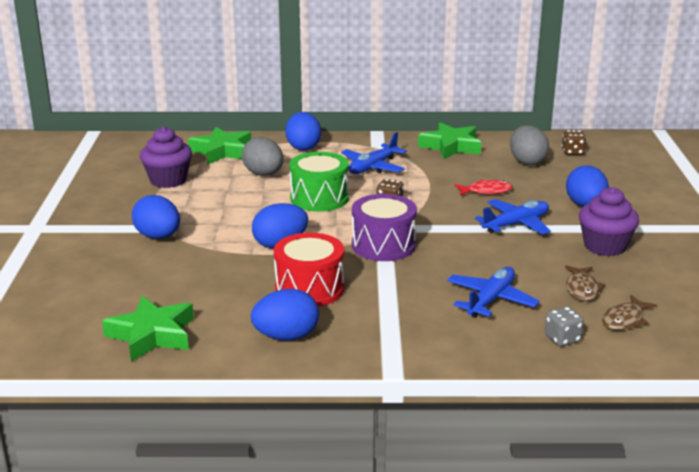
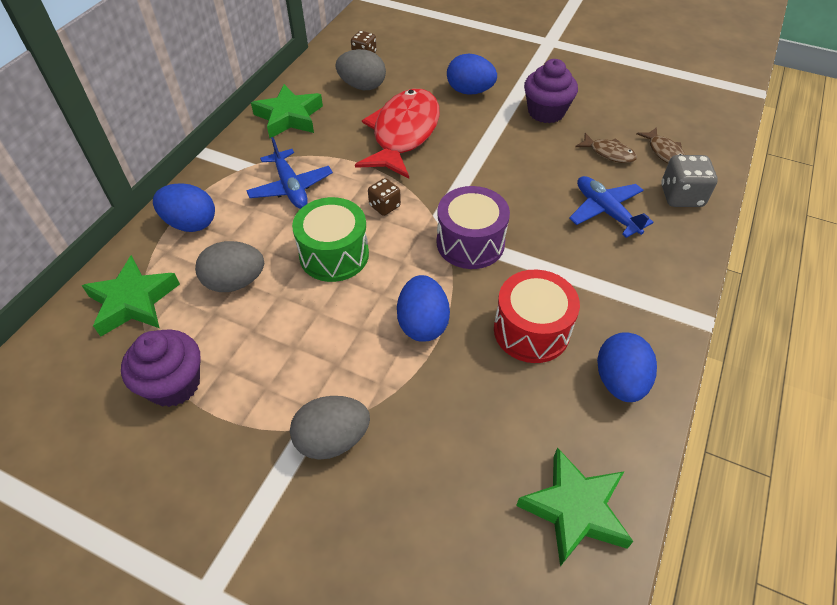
camera: 65 degrees left, 25 degrees up
blue egg [132,195,180,239] -> grey egg [290,396,370,460]
red fish [455,180,512,196] -> red fish [355,89,440,179], size x2.24
blue plane [475,199,551,235] -> none
grey dice [545,307,584,346] -> grey dice [661,155,718,207], size x1.59

